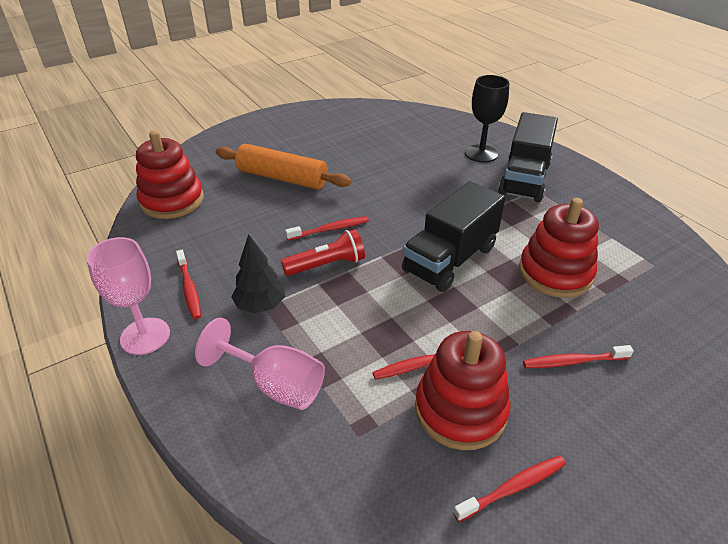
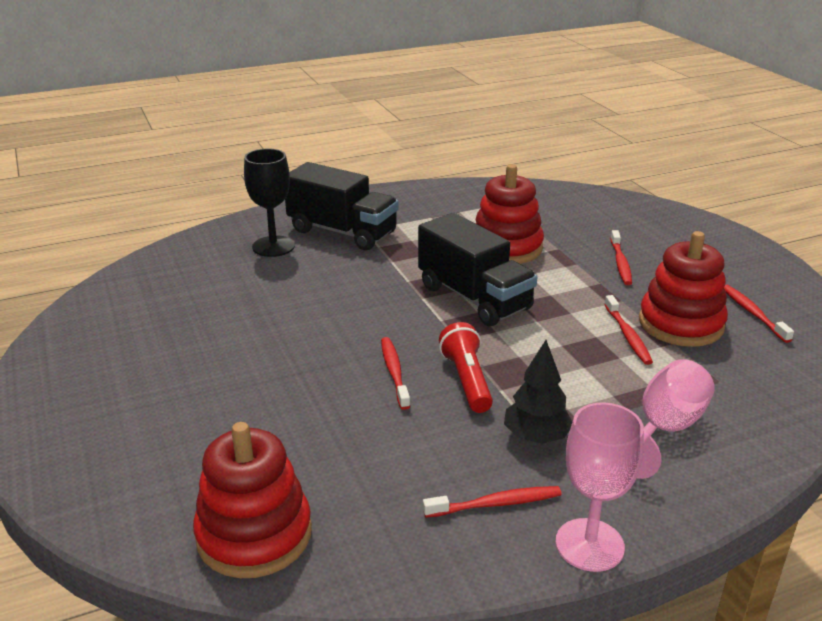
camera: 80 degrees left, 10 degrees down
orange rolling pin [216,144,351,190] -> none

